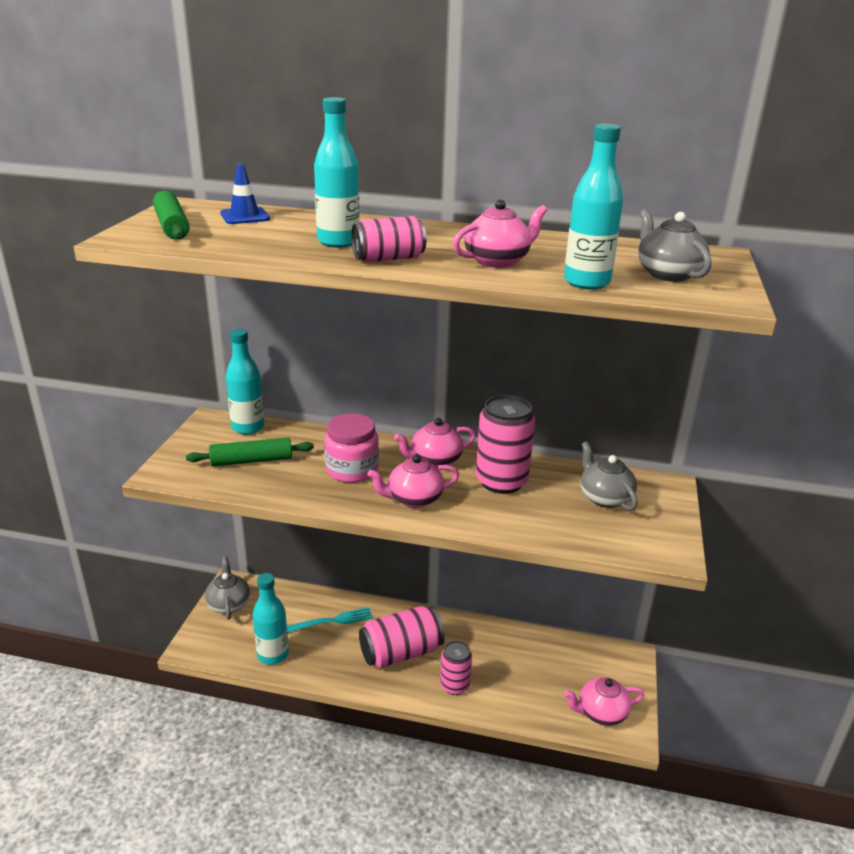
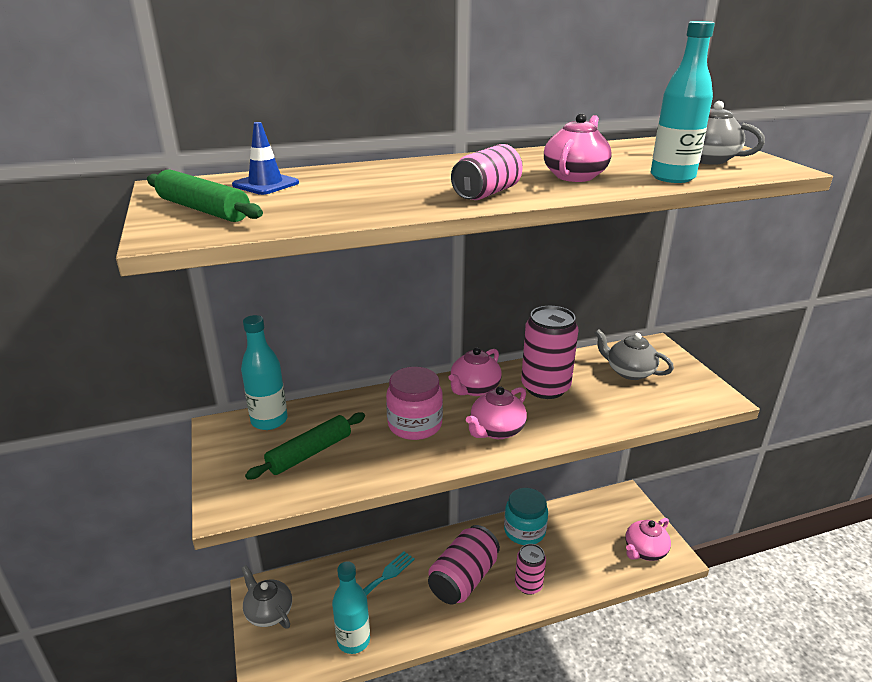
camera: 30 degrees left, 0 degrees up
turquoise bottle [314,97,360,248] -> none
none -> turquoise jar [504,488,548,545]

